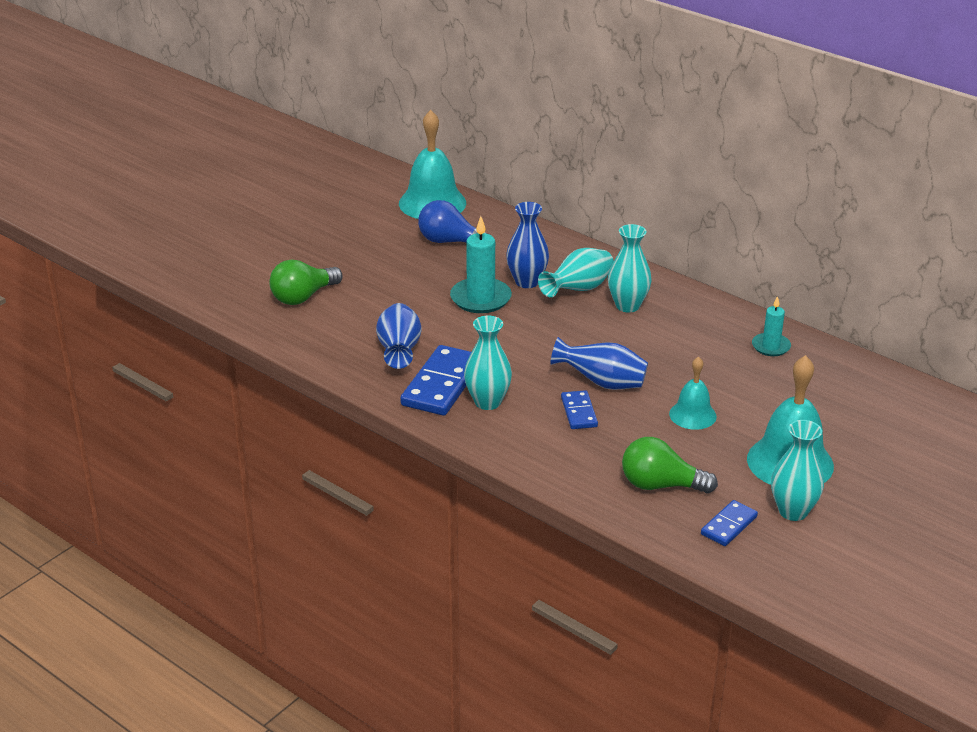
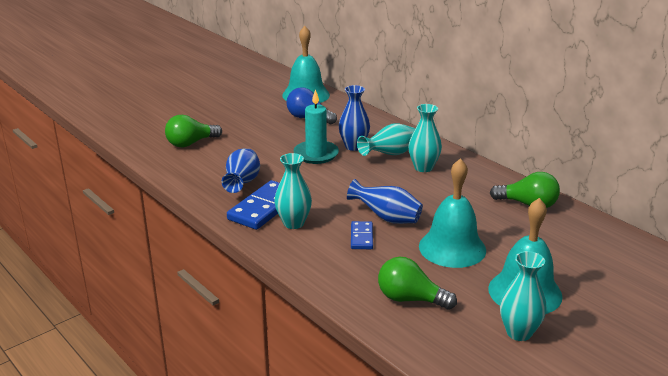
camera: 10 degrees right, 5 degrees down
turquoise bell [669,356,717,430] -> turquoise bell [419,158,486,268], size x1.75
blue domino [701,500,758,546] -> none
turquoise candle [752,296,791,356] -> green light bulb [490,172,560,208]

